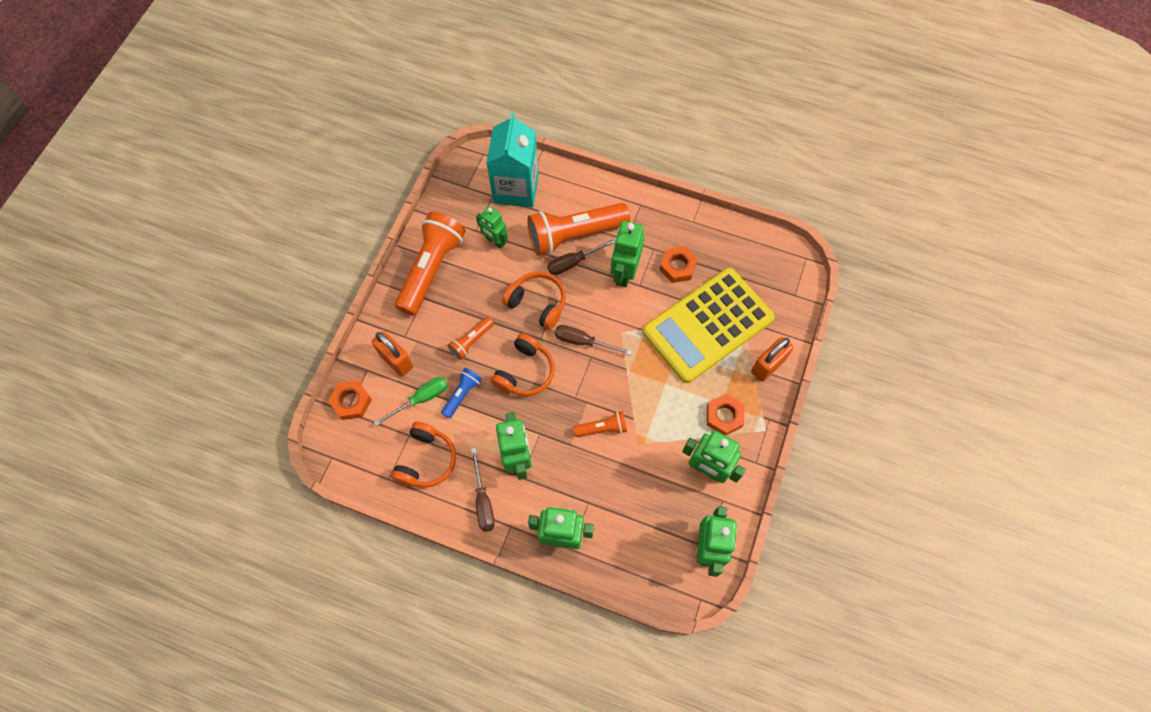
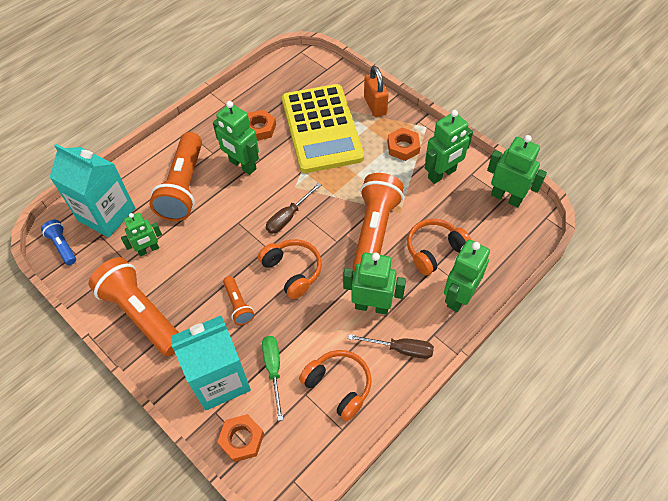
camera: 65 degrees left, 10 degrees down
orange padlock [372,331,413,376] -> turquoise carton [171,316,251,411]
blue flashlight [441,368,482,419] -> blue flashlight moved to [41,220,76,265]
orange headphones [502,271,566,330] -> orange headphones moved to [407,219,471,276]
brown screwdriver [547,238,615,275] -> none
orange flashlight [574,411,627,437] -> orange flashlight [352,173,404,272], size x2.09

